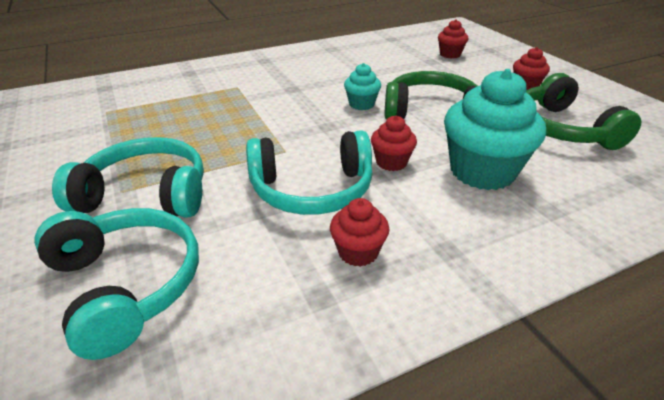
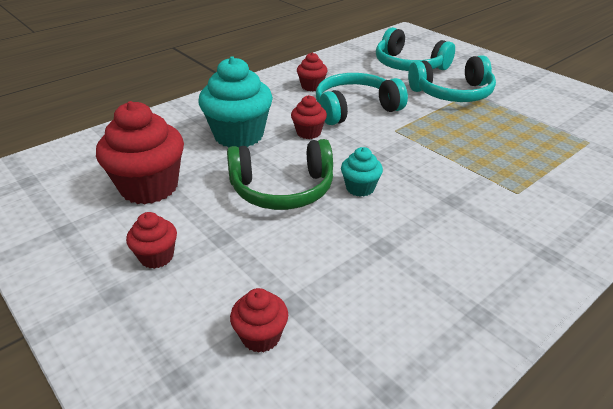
camera: 165 degrees right, 0 degrees up
green headphones [526,73,642,150] -> red cupcake [96,101,184,204]

